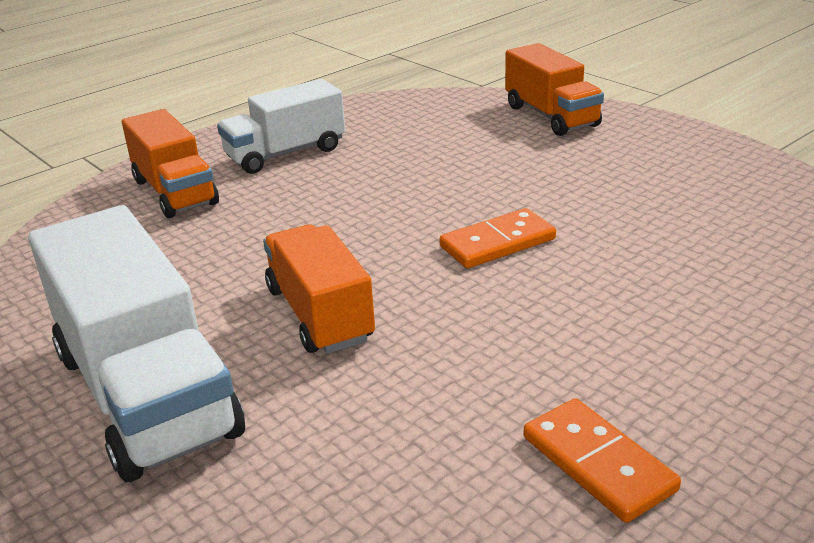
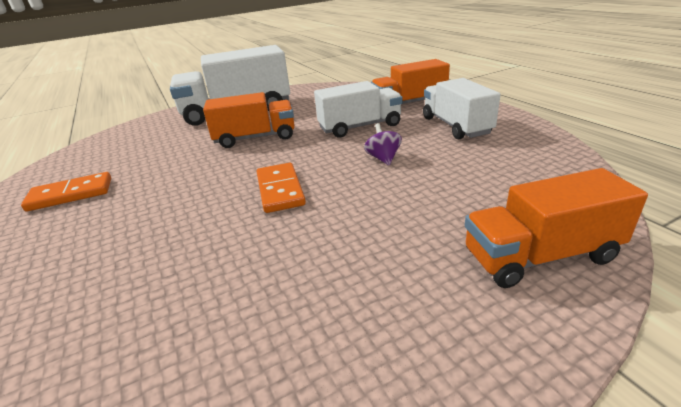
camera: 105 degrees right, 0 degrees up
none -> white truck [314,81,403,138]
none -> purple spinning top [364,123,402,166]

